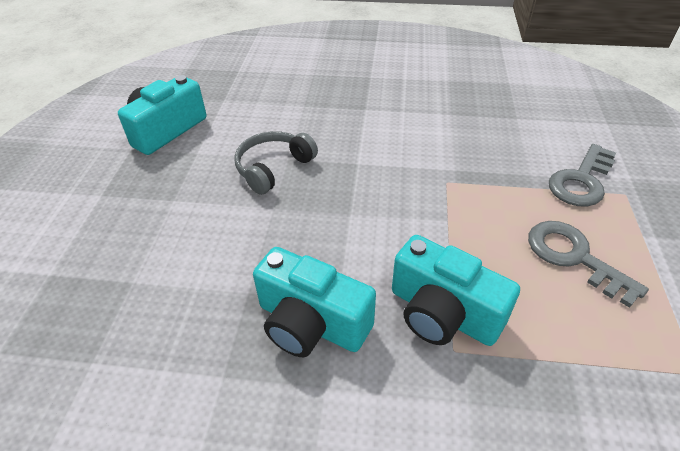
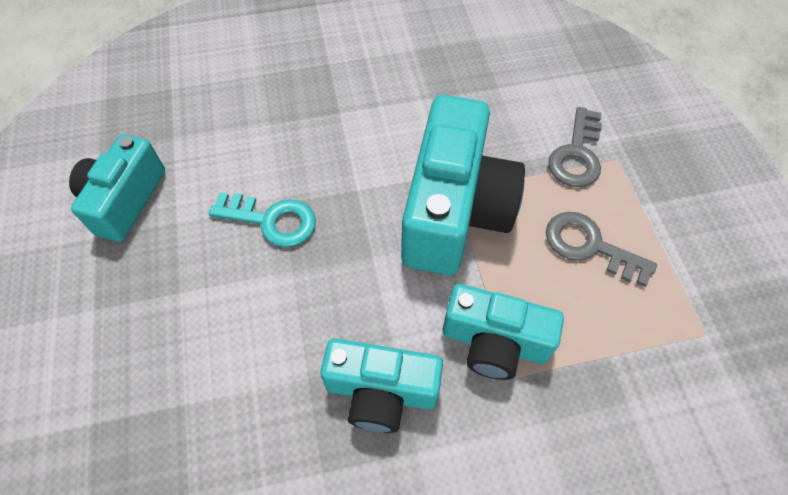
camera: 20 degrees left, 15 degrees up
grey headphones [234,131,318,195] -> turquoise key [209,193,316,247]
none -> turquoise camera [401,95,525,275]

